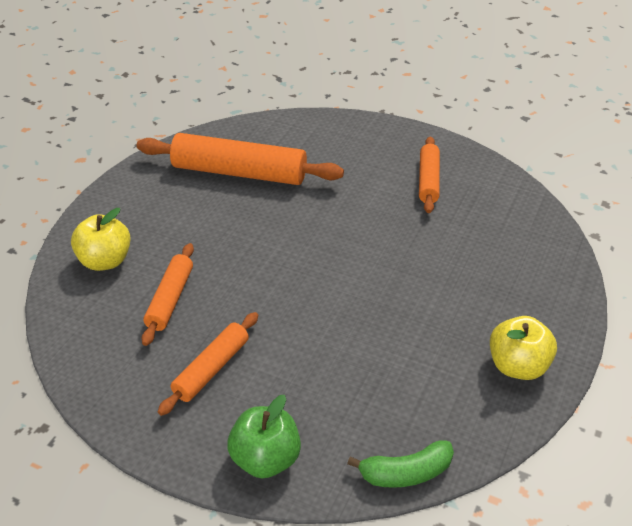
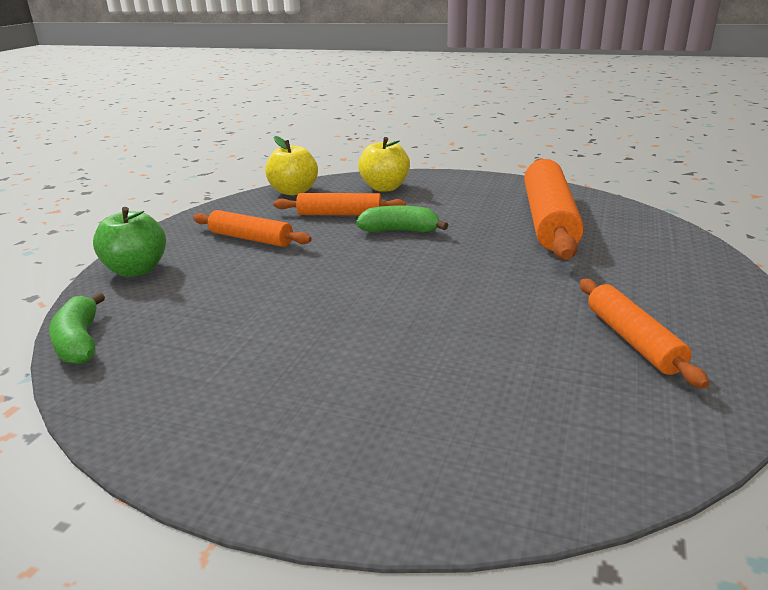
camera: 85 degrees right, 15 degrees down
orange rolling pin [419,137,440,213] -> orange rolling pin turned 75 degrees clockwise [580,279,709,388]
yellow apple [490,316,557,380] -> yellow apple moved to [265,136,318,195]
none -> green banana [356,205,448,233]

